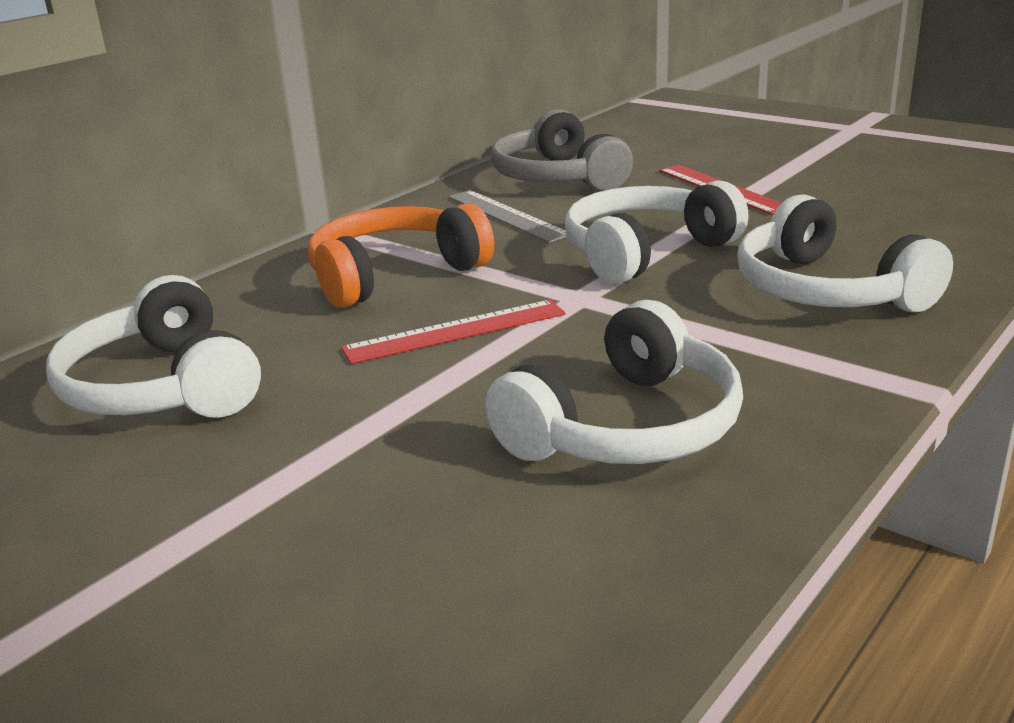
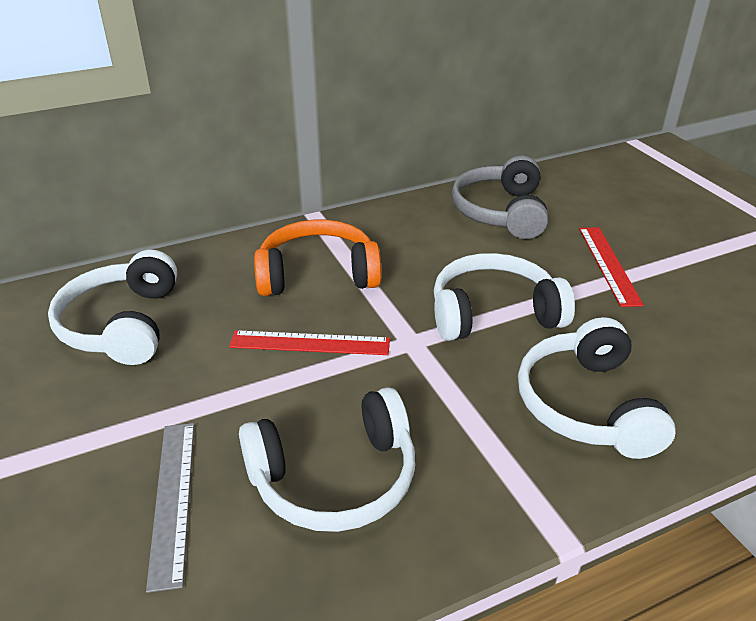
camera: 25 degrees right, 10 degrees up
grey ruler [448,190,567,243] -> grey ruler moved to [146,423,194,593]

